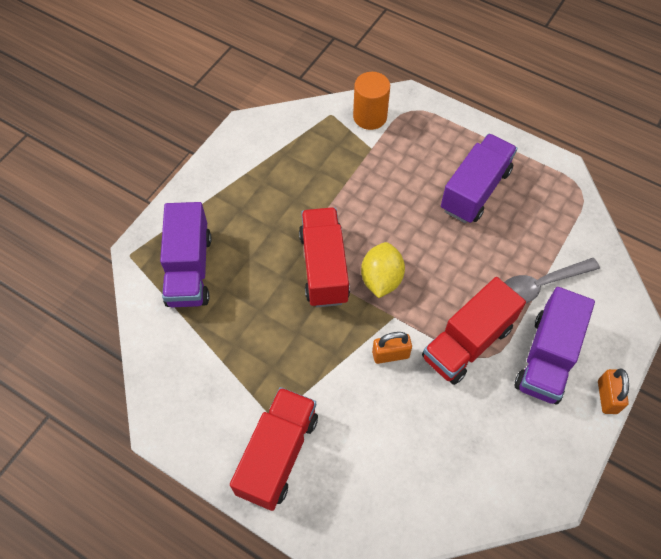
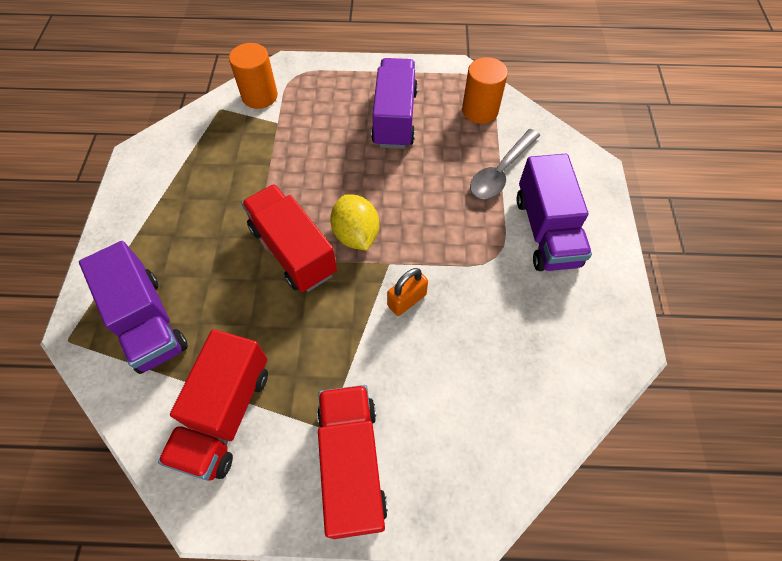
camera: 30 degrees left, 0 degrees up
red truck [422,277,526,385] -> red truck moved to [158,329,268,480]
orange padlock [598,368,629,414] -> none
none -> orange cylinder [462,57,508,124]

